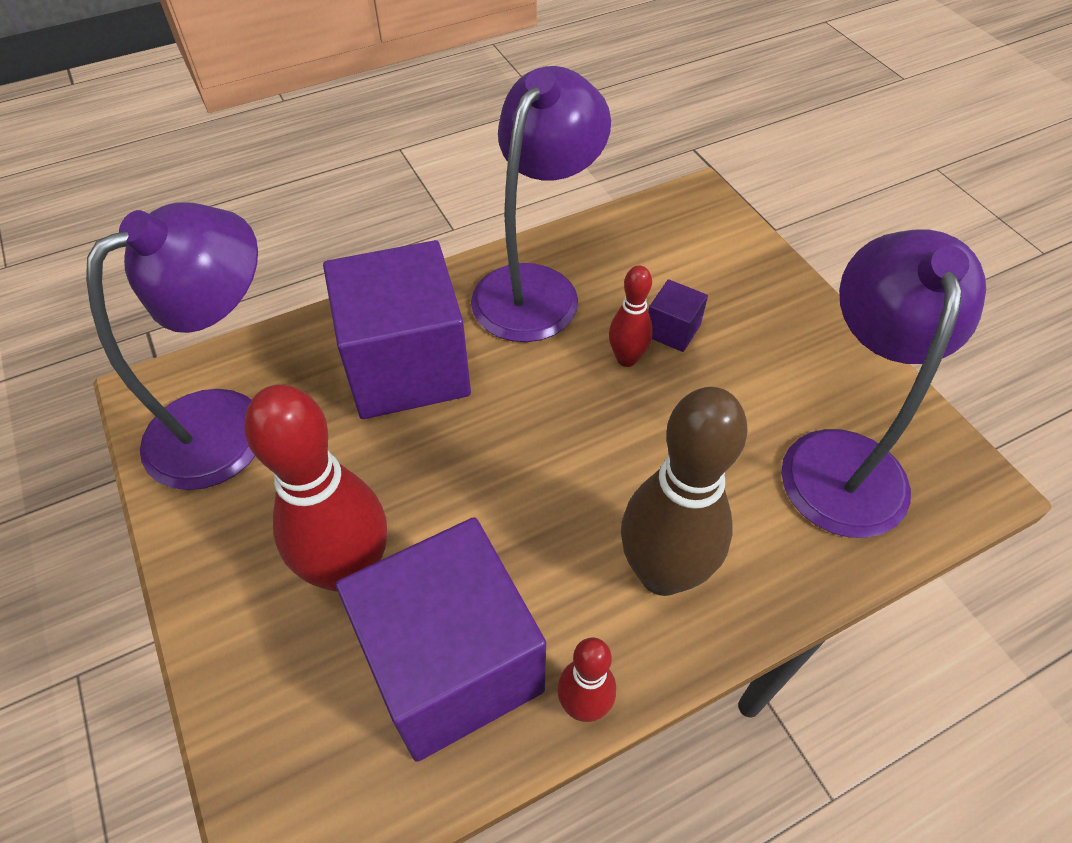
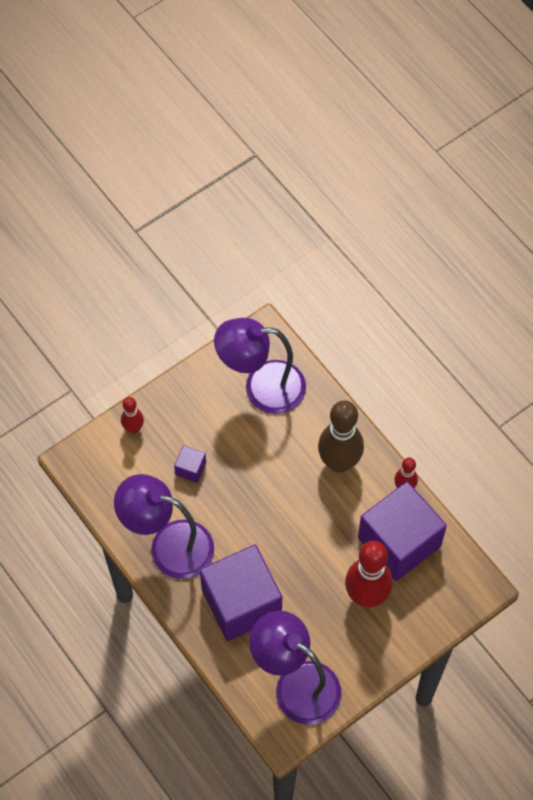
camera: 100 degrees left, 10 degrees up
red bowling pin [609,266,653,367] -> red bowling pin moved to [121,397,144,434]

